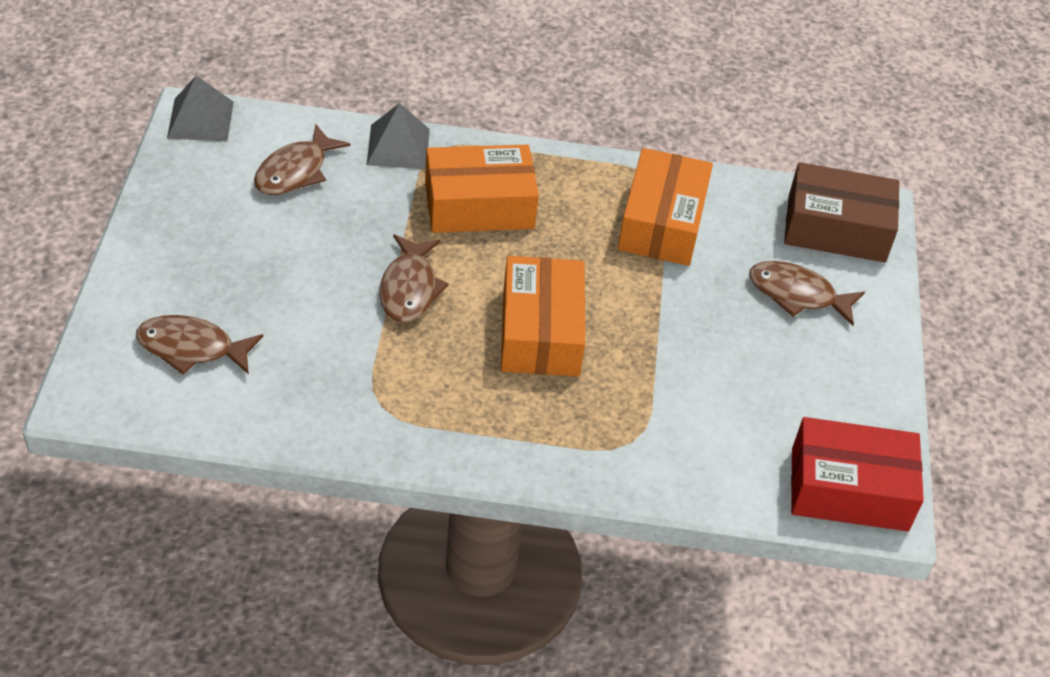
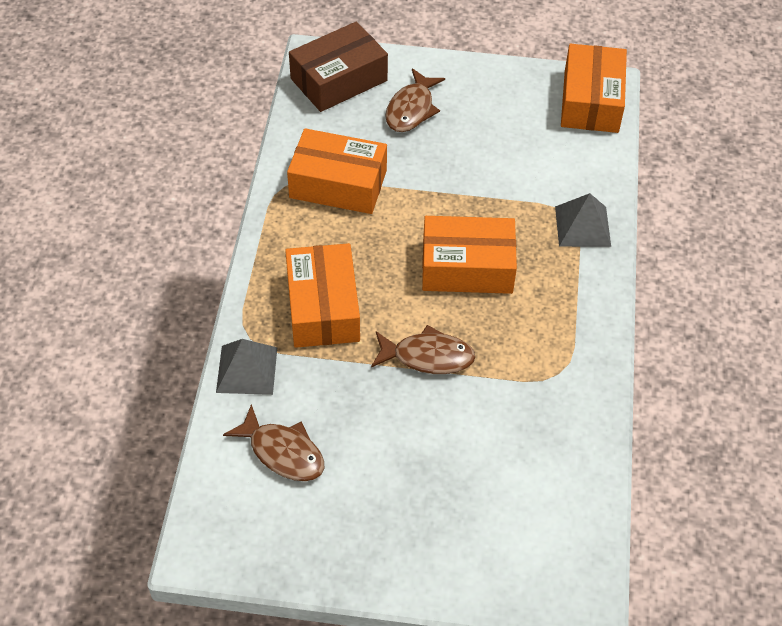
camera: 85 degrees left, 5 degrees up
brown fish [136,315,263,375] -> none
grey pyramid [167,76,234,141] -> grey pyramid moved to [555,193,611,247]
brown box [784,162,899,262] -> brown box turned 45 degrees clockwise [289,22,388,112]
red box [791,417,924,531] -> orange box [561,44,627,133]

